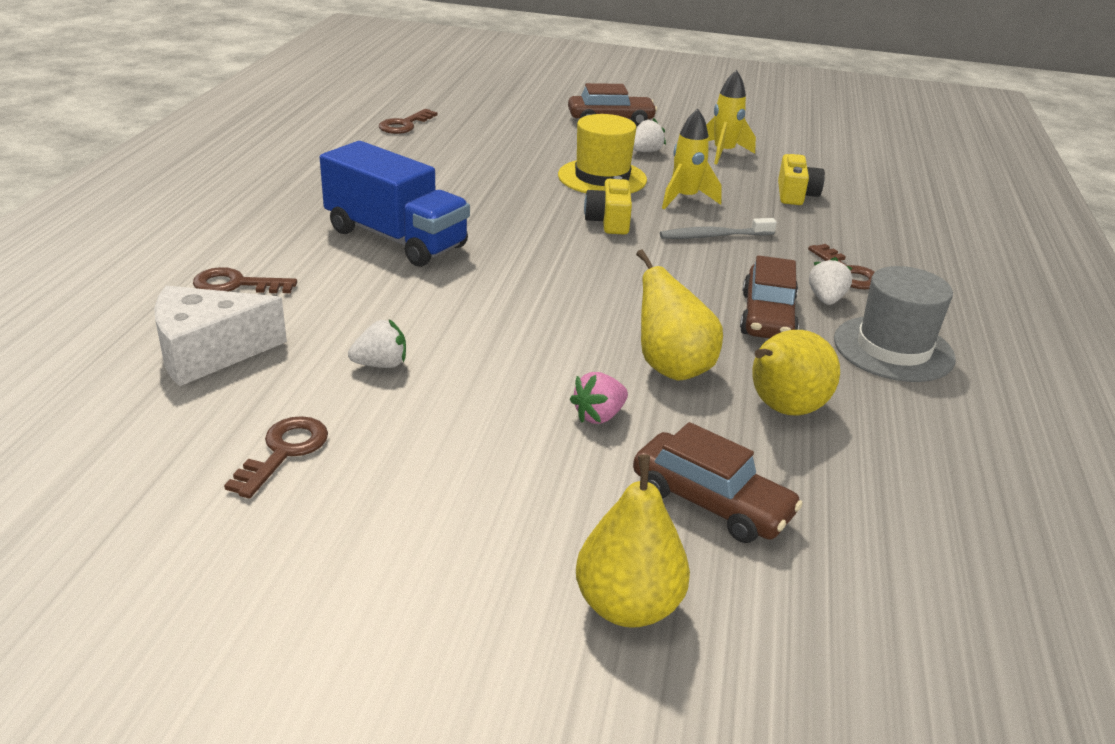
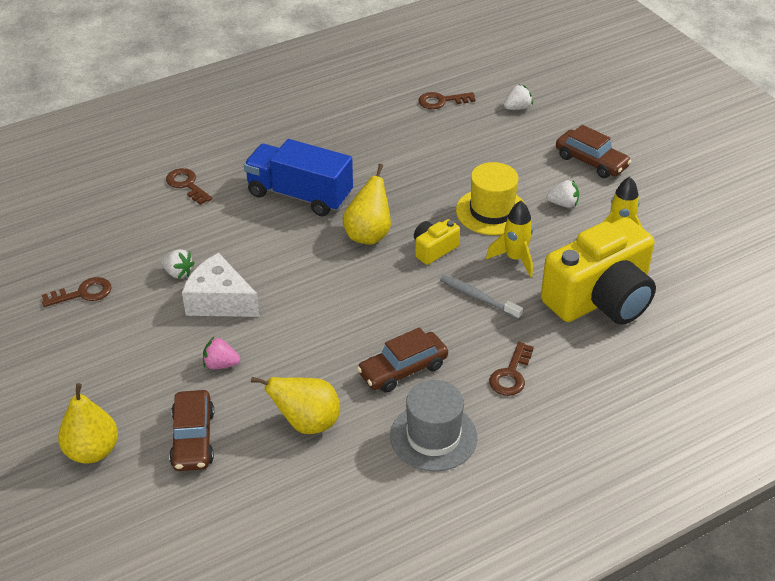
camera: 50 degrees right, 10 degrees up
white cheese [154,285,287,386] -> white cheese moved to [182,253,260,317]
blue truck [320,141,470,267] -> blue truck turned 120 degrees clockwise [244,139,353,216]
yellow pear [636,249,723,381] -> yellow pear moved to [343,164,391,245]
yellow camera [778,154,825,205] -> yellow camera [541,217,656,325], size x2.28
white strawberry [809,257,852,305] -> white strawberry moved to [504,84,533,110]

